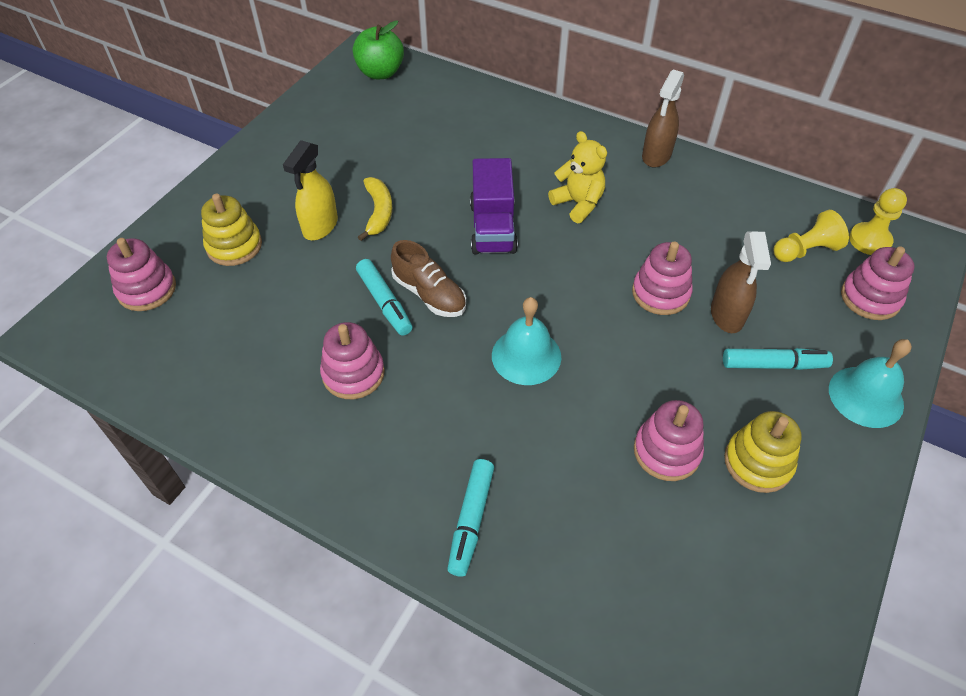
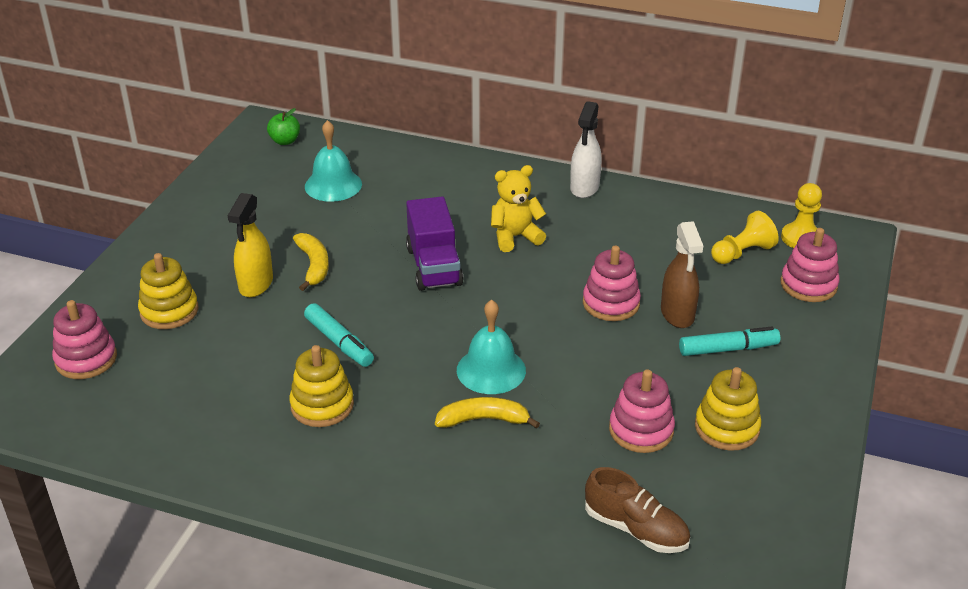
camera: 10 degrees left, 15 degrees down
pink stacking toy [320,322,385,399] -> yellow stacking toy [289,345,354,427]
green apple [353,20,404,79] -> green apple [267,108,300,145], size x0.61
brown shoe [391,240,466,317] -> brown shoe moved to [585,467,690,553]
turquoise marker [447,459,494,576] -> none
yellow teddy bear [548,131,607,223] -> yellow teddy bear turned 60 degrees counterclockwise [491,165,546,252]
brown spray bottle [642,70,684,167] -> white spray bottle [570,101,602,198]
turquoise bell [829,339,912,428] -> turquoise bell moved to [305,120,362,202]
none -> yellow banana [435,397,540,429]

